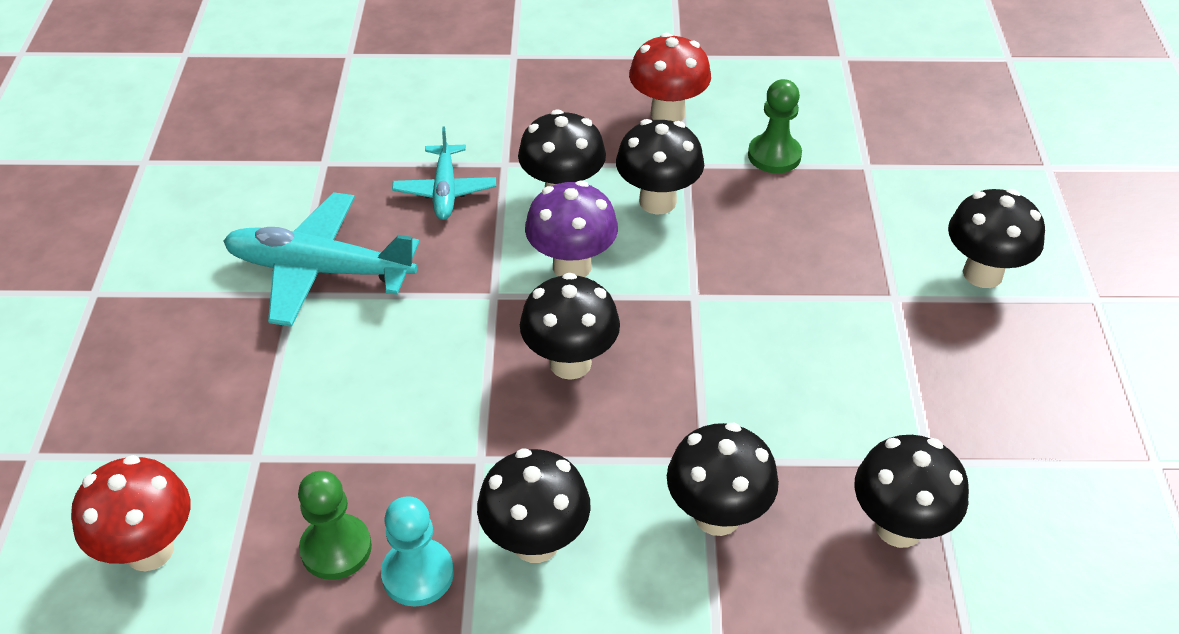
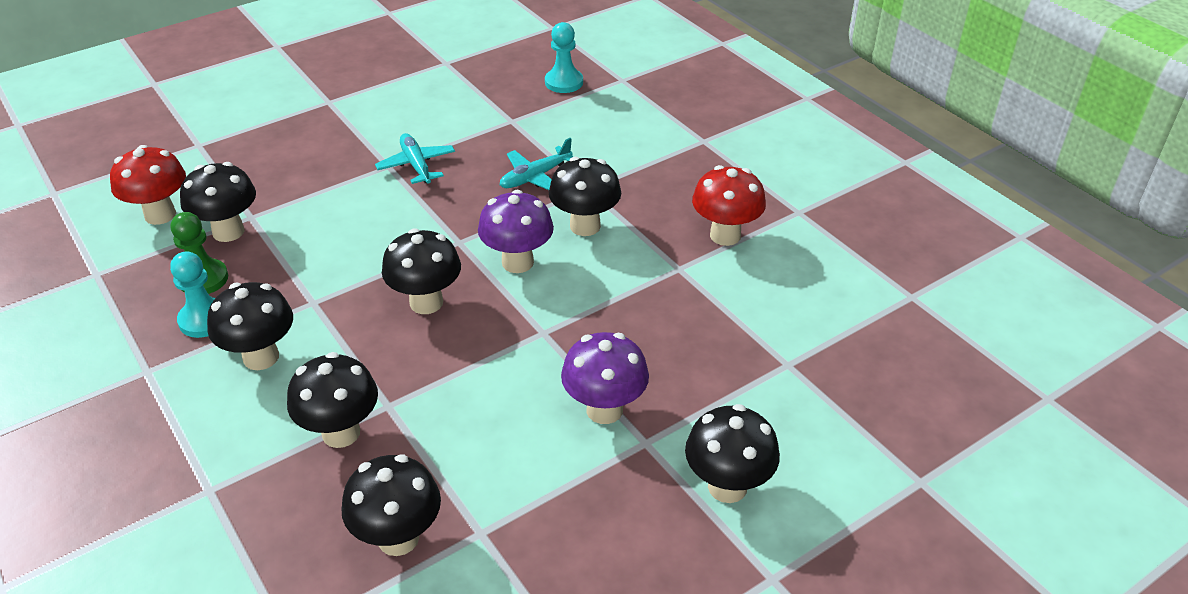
camera: 55 degrees right, 5 degrees down
turquoise plane [223,192,420,327] -> turquoise plane [375,133,455,184], size x0.59
black mushroom [616,119,704,215] -> black mushroom moved to [180,162,256,242]
green pawn [748,79,802,173] -> none
none -> turquoise pawn [545,22,583,93]
none -> purple mushroom [561,332,649,424]

